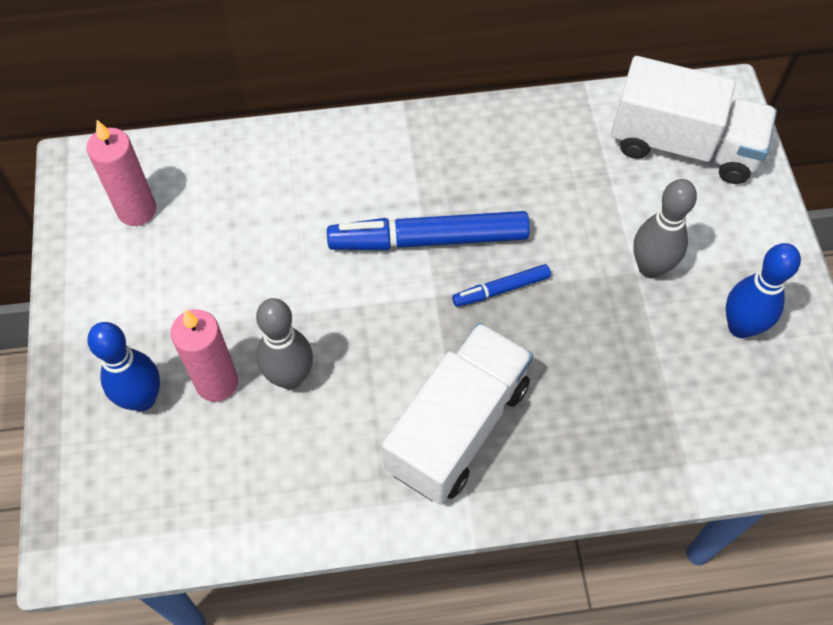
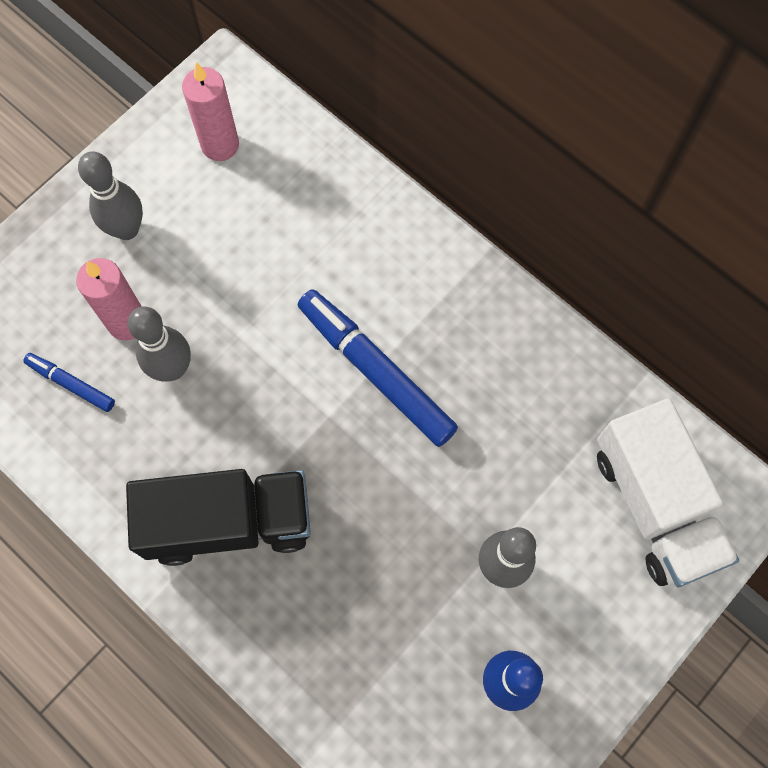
camera: 50 degrees right, 10 degrees up
blue bowling pin [87,322,160,411] -> none
white truck [382,323,533,504] -> black truck [126,469,310,566]
blue marker [452,264,551,307] -> blue marker moved to [23,353,115,412]
none -> grey bowling pin [78,151,143,240]

